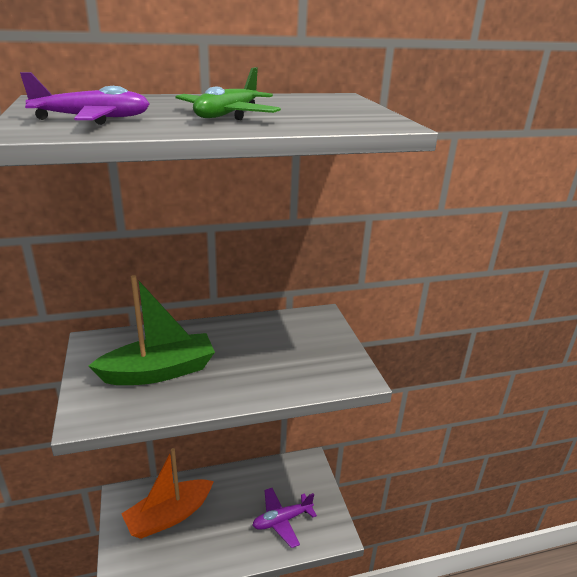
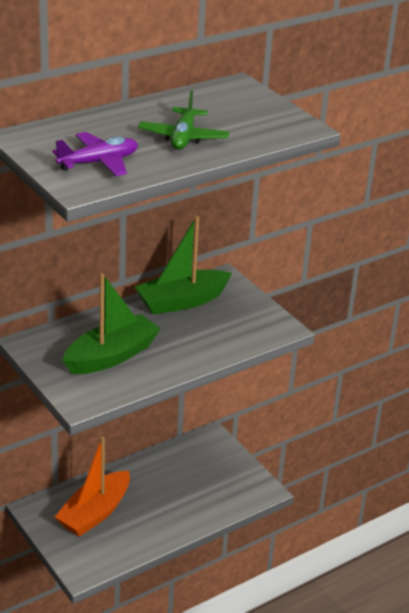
camera: 20 degrees left, 5 degrees up
purple plane [252,488,317,548] -> none
none -> green boat [135,216,232,315]

